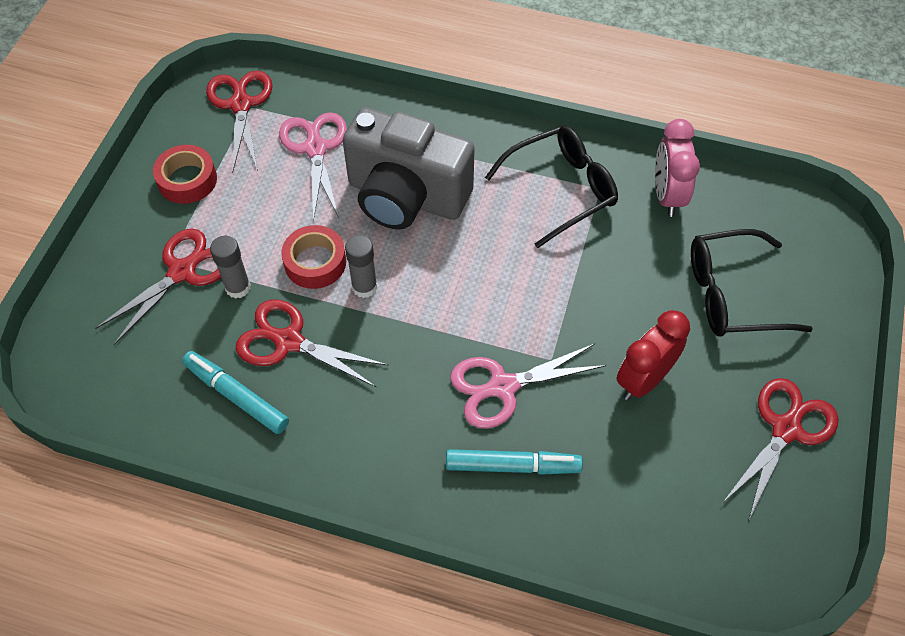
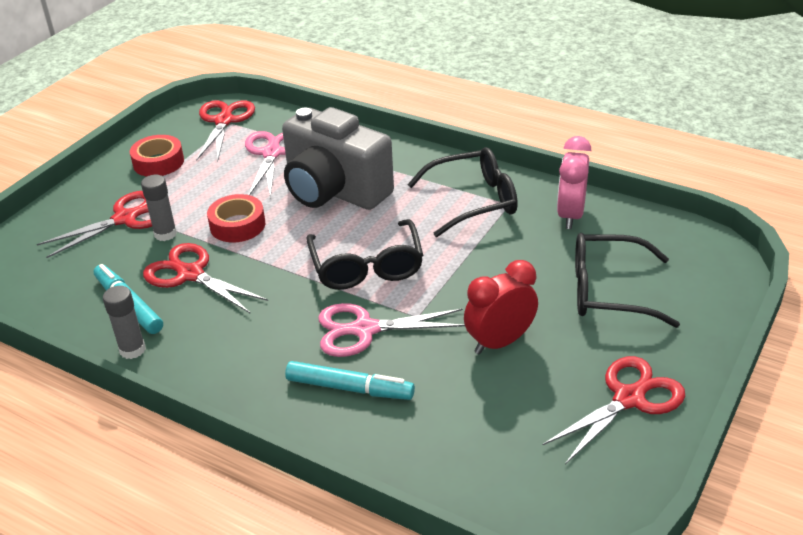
camera: 15 degrees right, 20 degrees down
grey glue stick [345,235,377,298] -> grey glue stick moved to [103,286,146,359]
none -> black glasses [307,219,423,290]

